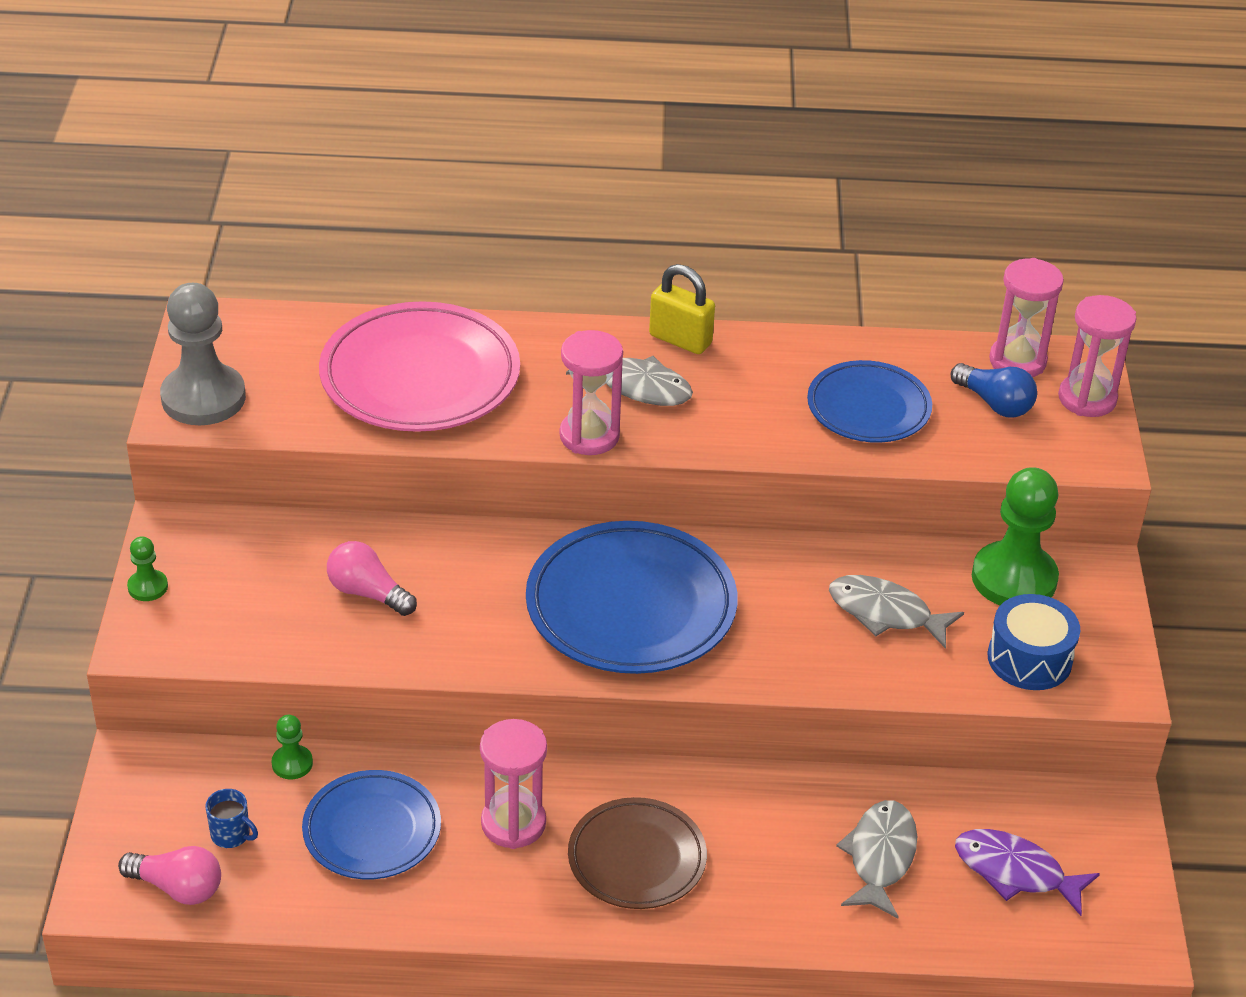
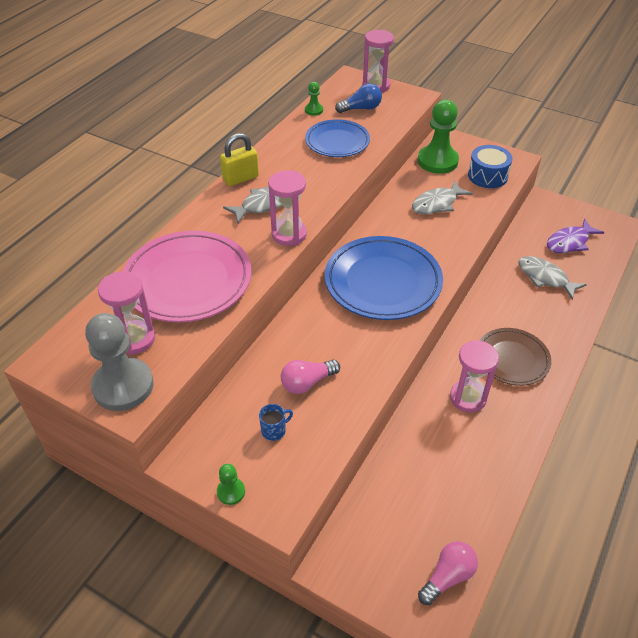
camera: 60 degrees left, 5 degrees up
blue mug [205,789,258,848] -> blue mug moved to [259,404,293,441]
green pawn [271,715,313,779] -> green pawn moved to [305,82,323,116]
blue plate [302,770,441,879] -> none
pink hourglass [989,258,1064,377] -> pink hourglass moved to [98,271,155,355]

